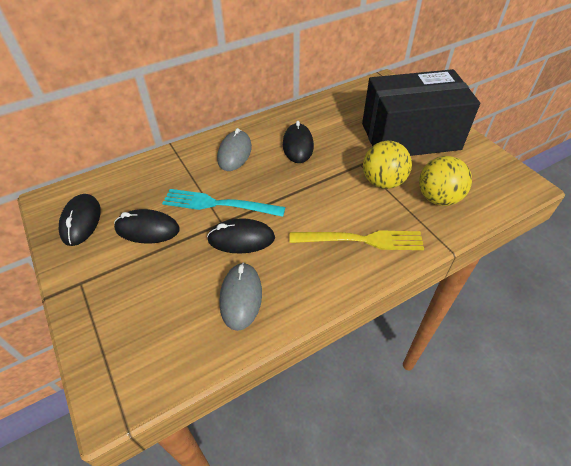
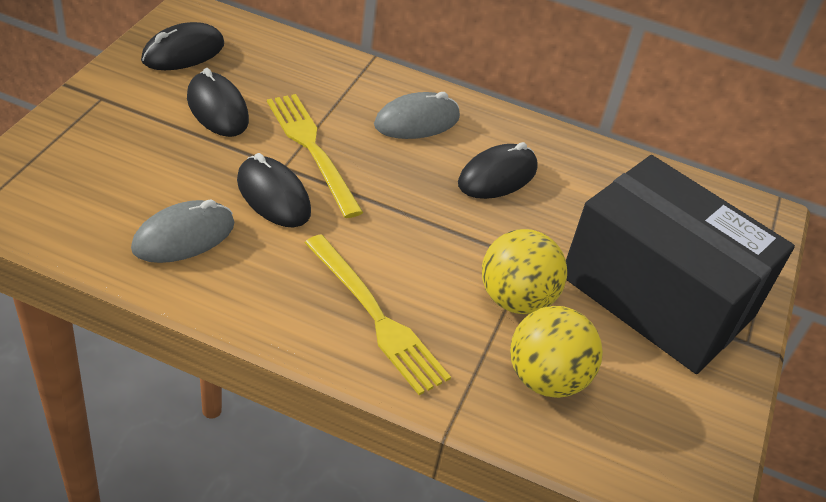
camera: 45 degrees right, 5 degrees down
turquoise fork [162,189,285,217] -> yellow fork [267,94,363,218]

